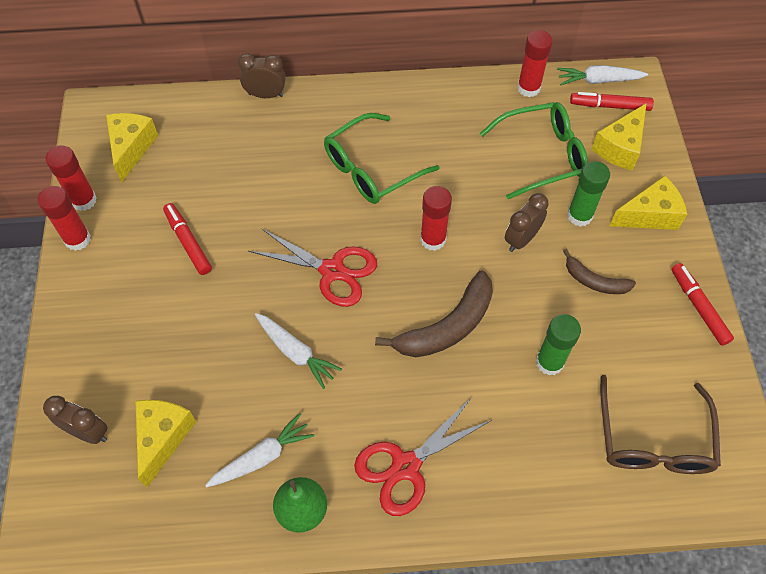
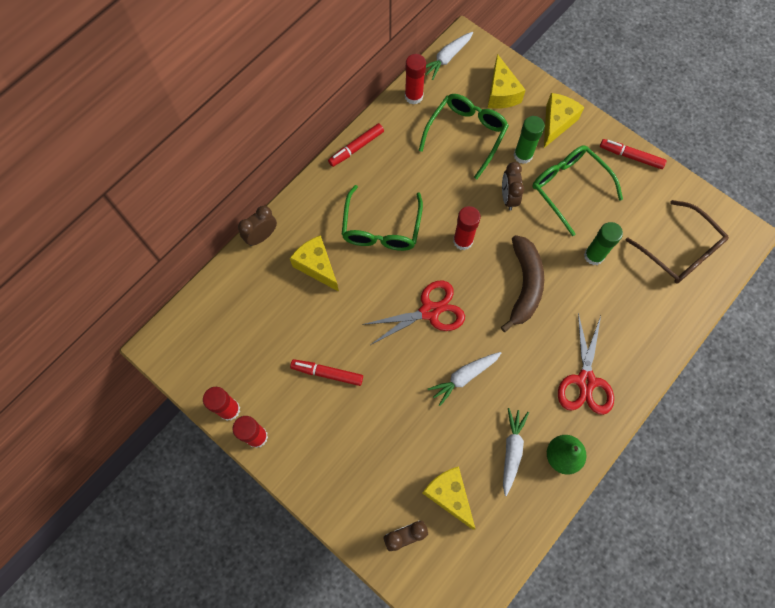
camera: 45 degrees left, 10 degrees up
yellow cheese [106,113,158,183] -> yellow cheese moved to [290,235,339,292]
white carrot [255,313,342,389] -> white carrot turned 150 degrees clockwise [428,352,501,406]
brown banana [563,249,636,294] -> green glasses [532,145,623,236]
red marker [570,92,654,111] -> red marker moved to [328,123,384,167]

